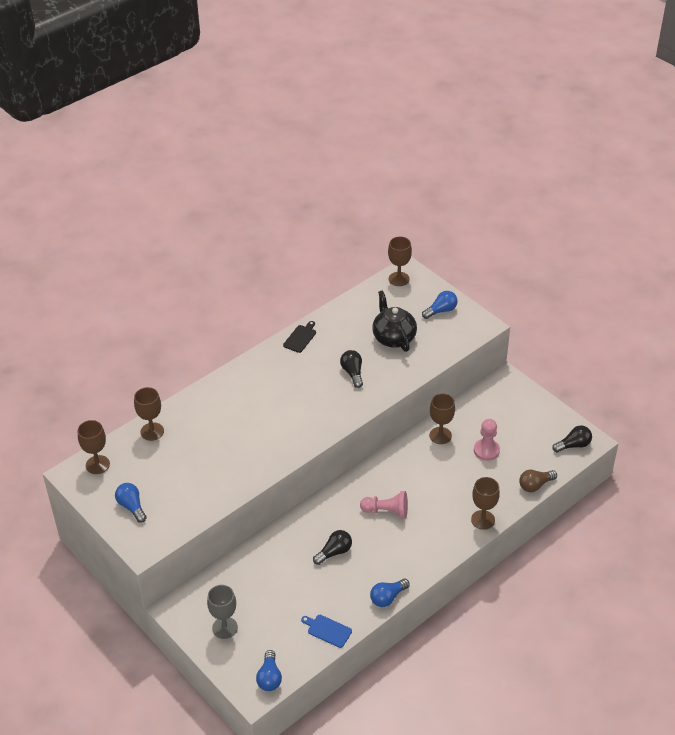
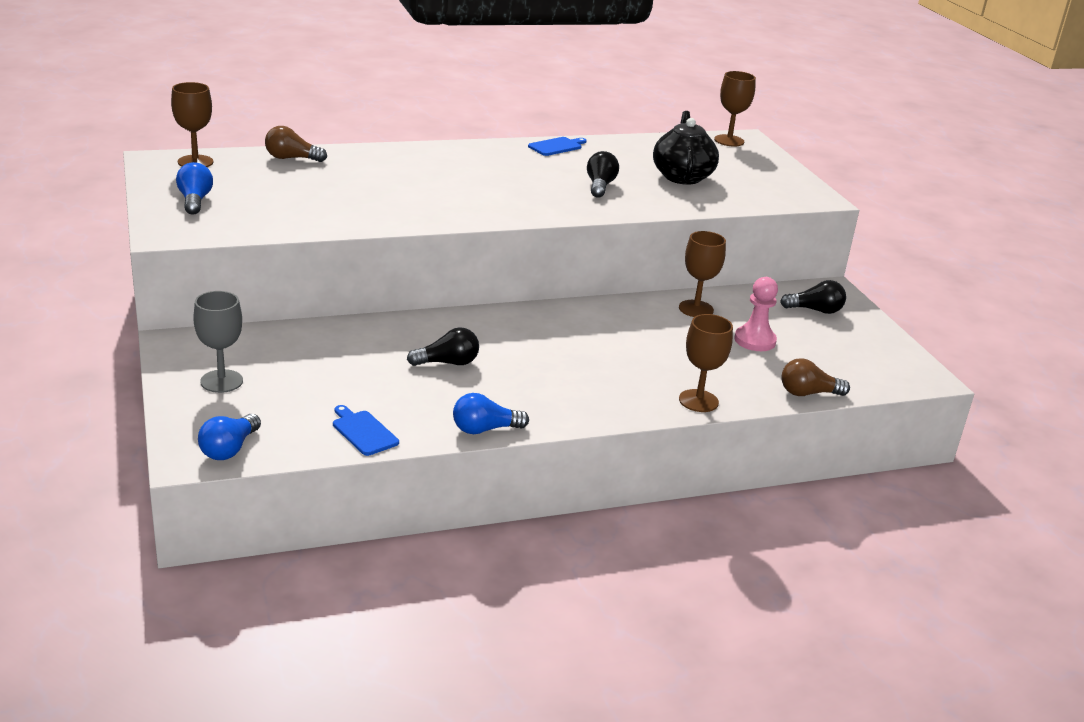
camera: 20 degrees right, 15 degrees down
brown goblet [134,387,164,441] -> brown light bulb [265,126,327,162]
black cutting board [283,321,316,353] -> blue cutting board [528,137,587,156]
pink pawn [360,491,408,518] -> none
blue light bulb [422,291,458,319] -> none
black light bulb [552,425,592,452] -> black light bulb moved to [780,280,846,314]

